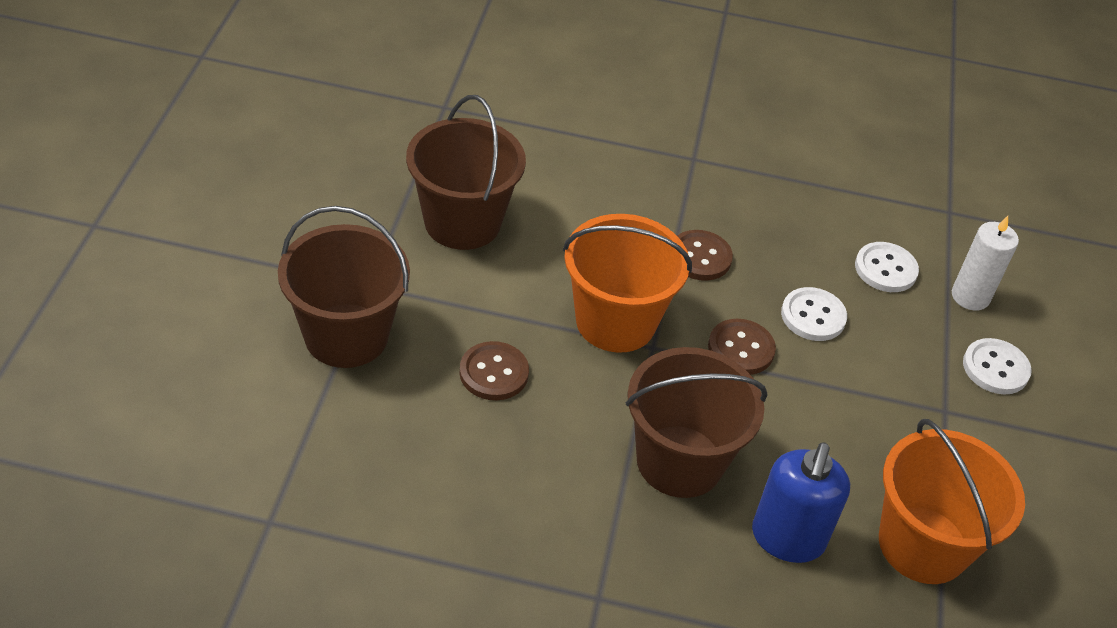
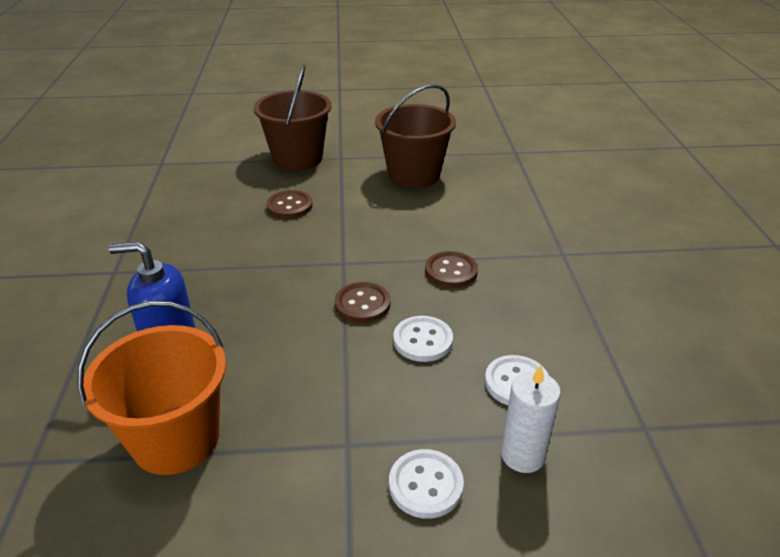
camera: 80 degrees right, 10 degrees down
orange bucket [563,214,692,353] -> none
brown bucket [626,347,767,498] -> none

